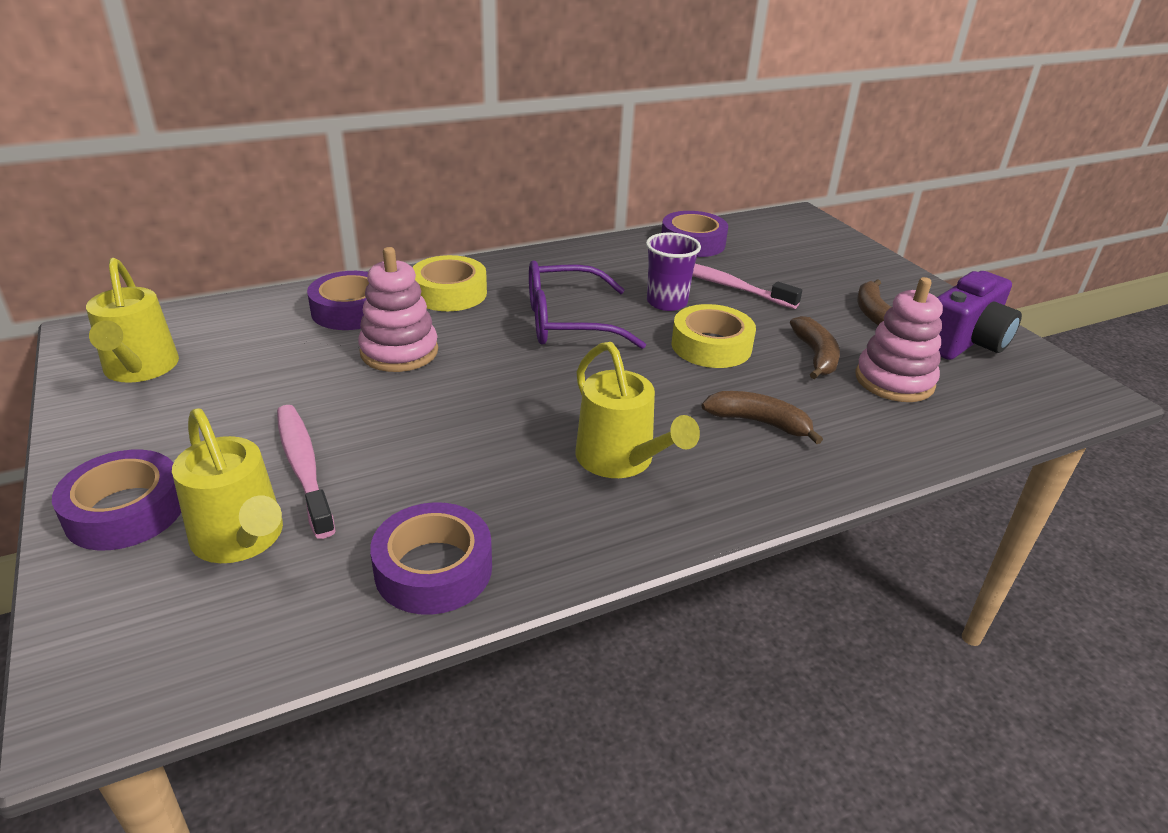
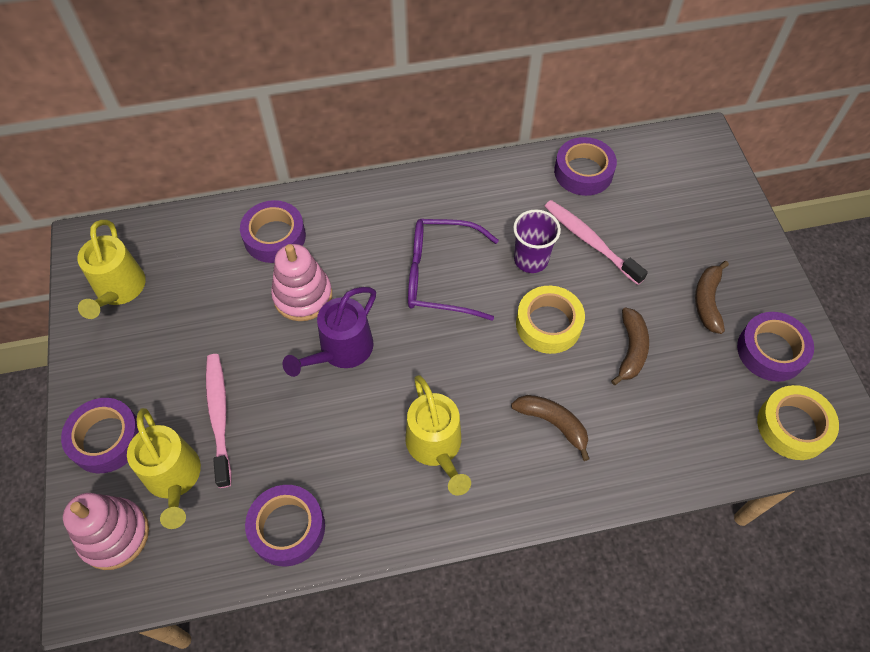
camera: 15 degrees right, 25 degrees up
yellow tape [412,255,487,311] -> yellow tape moved to [757,385,839,460]
pink stacking toy [856,277,943,402] -> pink stacking toy moved to [63,493,149,570]
purple camera [937,271,1022,360] -> purple tape [737,312,814,382]
none -> purple watering can [283,287,376,377]

